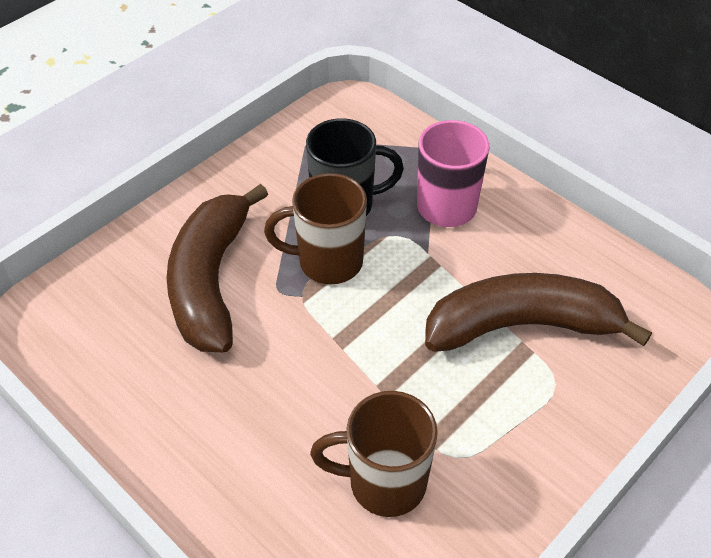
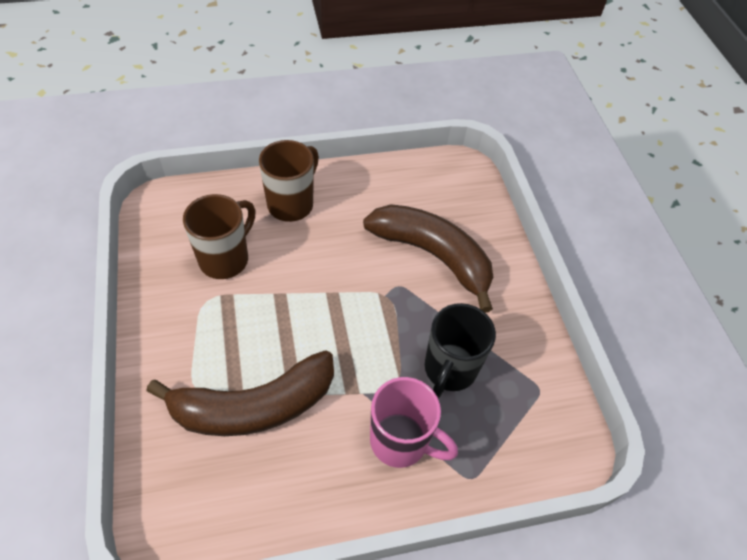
camera: 120 degrees right, 5 degrees up
brown mug [264,173,367,284] -> brown mug moved to [259,140,319,222]
brown banana [425,273,652,352] -> brown banana turned 45 degrees clockwise [147,350,334,436]

